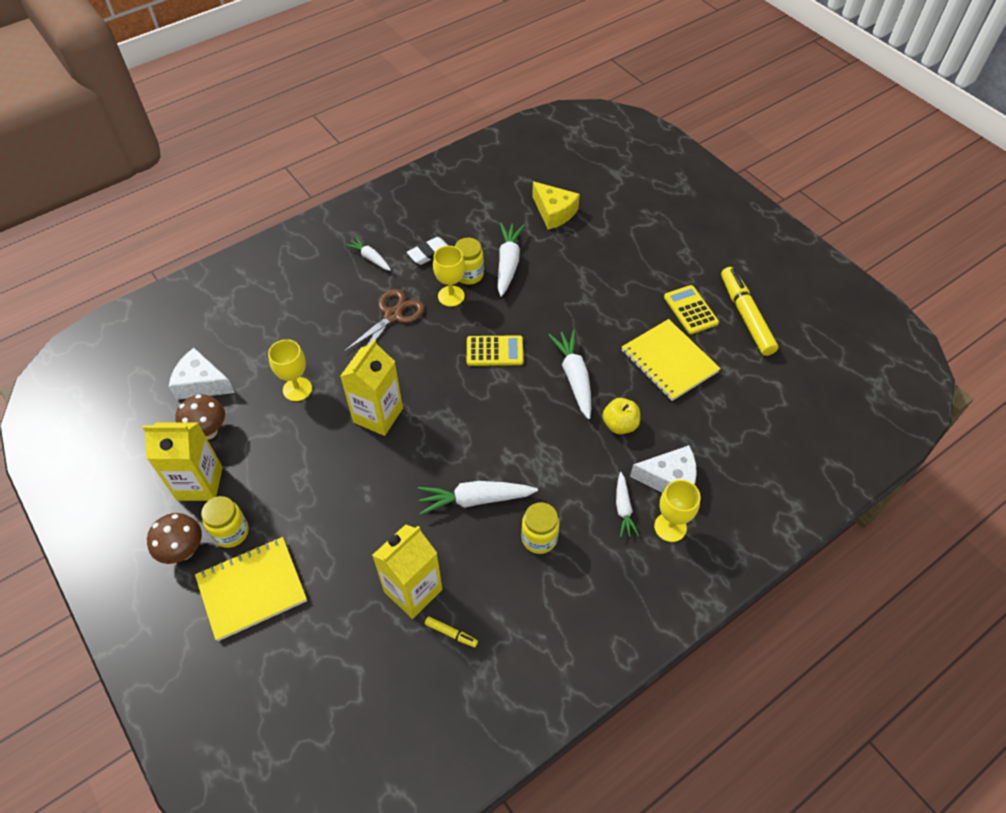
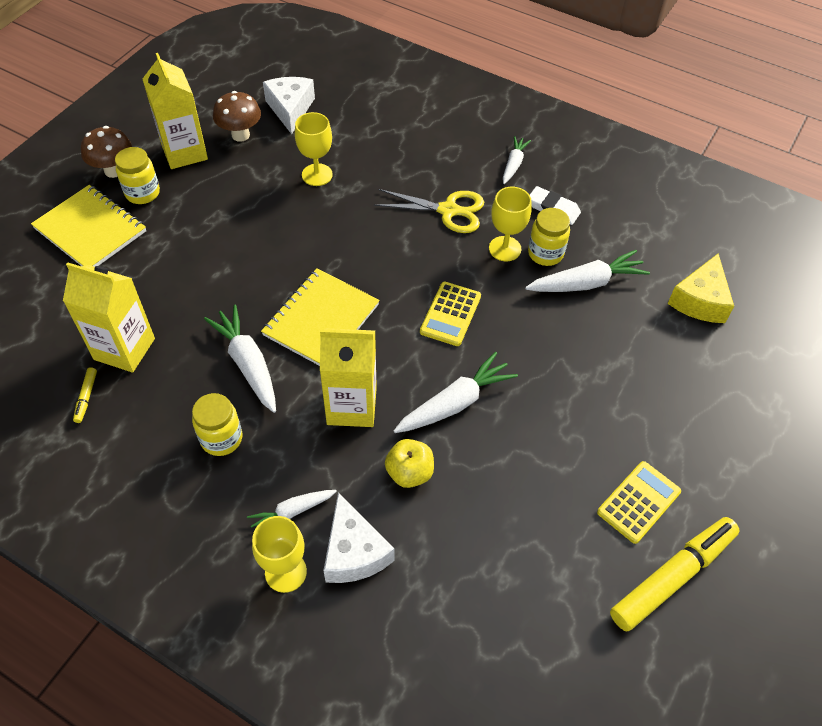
camera: 65 degrees right, 0 degrees up
yellow carton [340,339,403,436] -> yellow carton moved to [320,328,377,427]
brown scissors [344,289,425,352] -> yellow scissors [374,189,484,233]
yellow calculator [467,335,523,366] -> yellow calculator turned 45 degrees clockwise [420,282,481,346]
yellow notebook [622,319,721,401] -> yellow notebook moved to [261,268,380,366]

